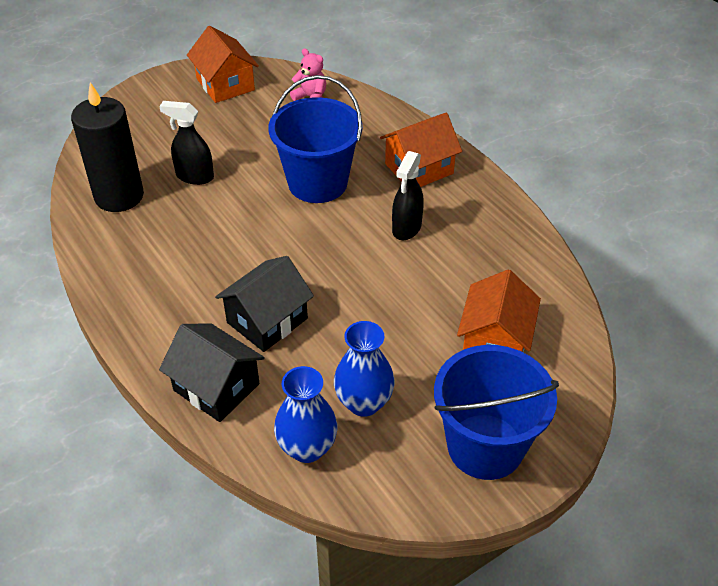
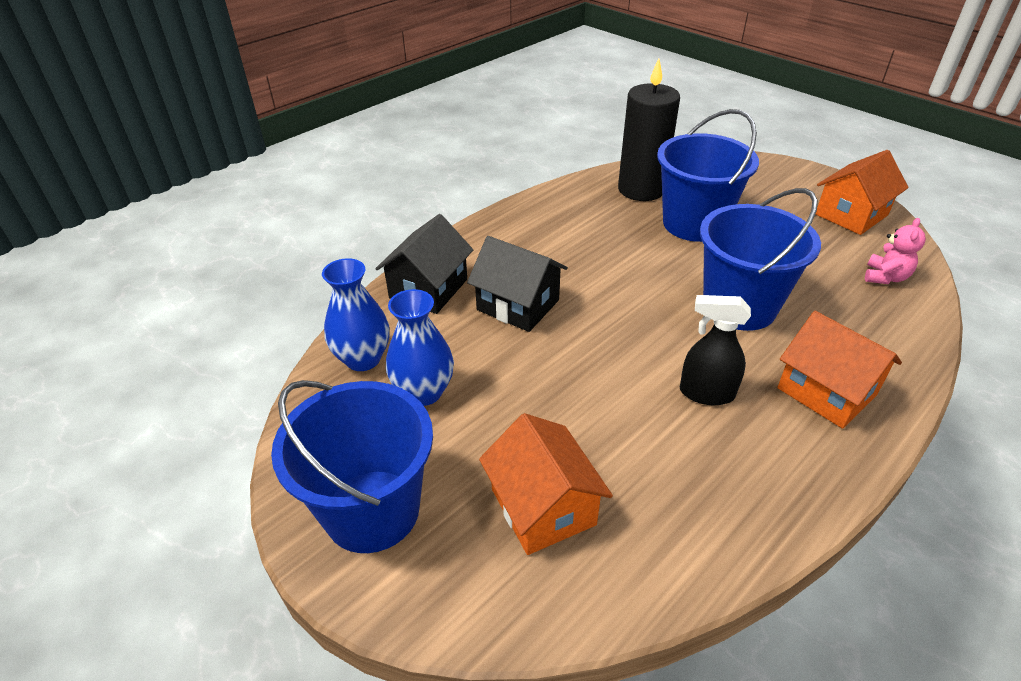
camera: 80 degrees right, 5 degrees down
black spray bottle [159,101,214,185] -> blue bucket [657,109,759,242]
orange house [457,270,541,352] -> orange house turned 60 degrees clockwise [479,413,613,555]

